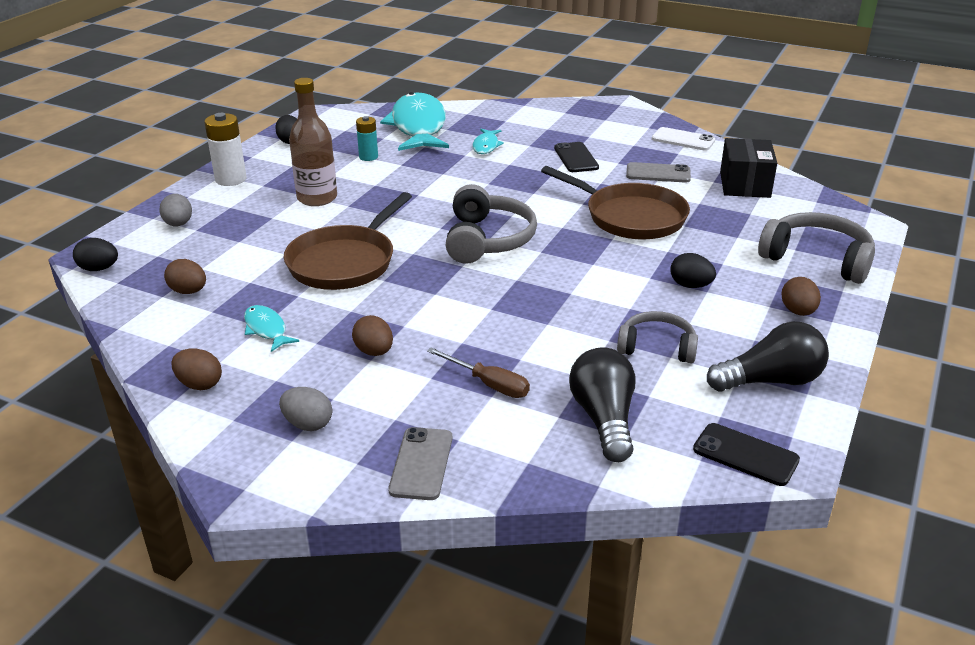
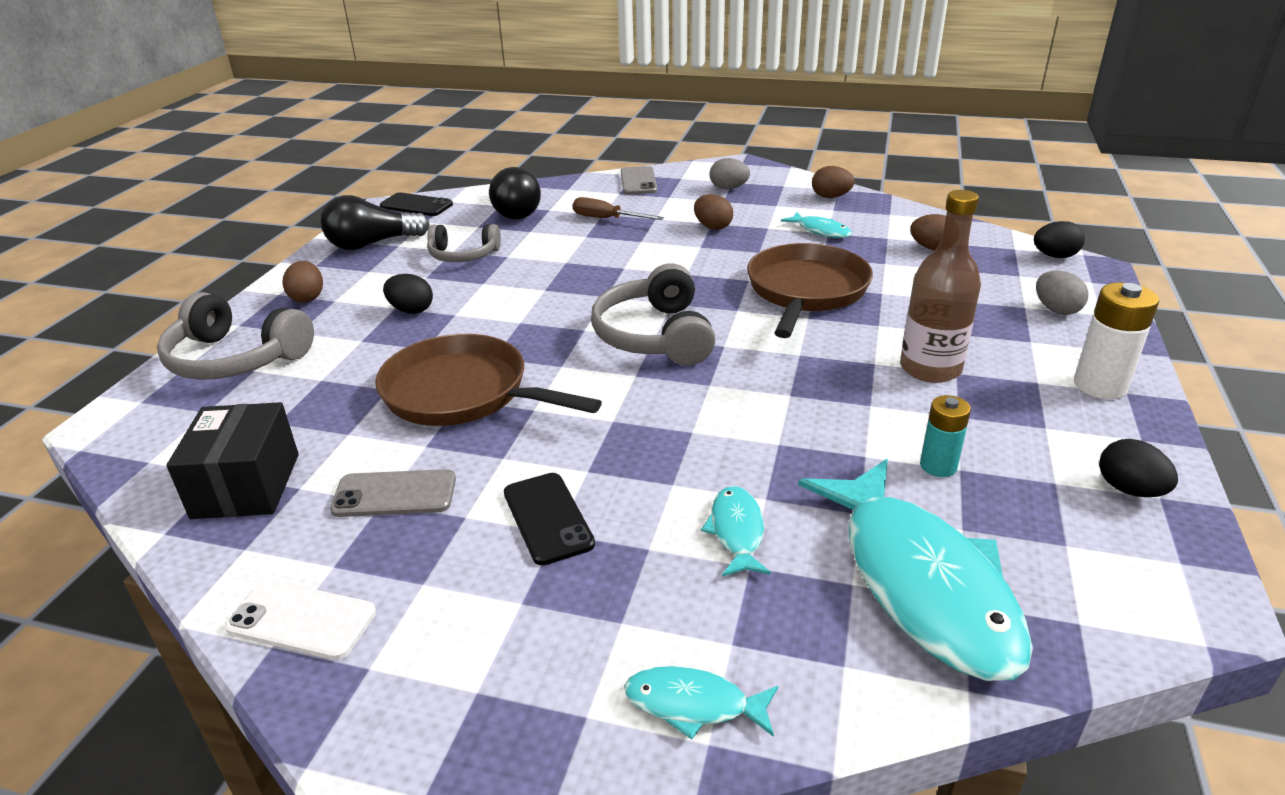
camera: 170 degrees right, 0 degrees up
none -> turquoise fish [624,666,778,739]

